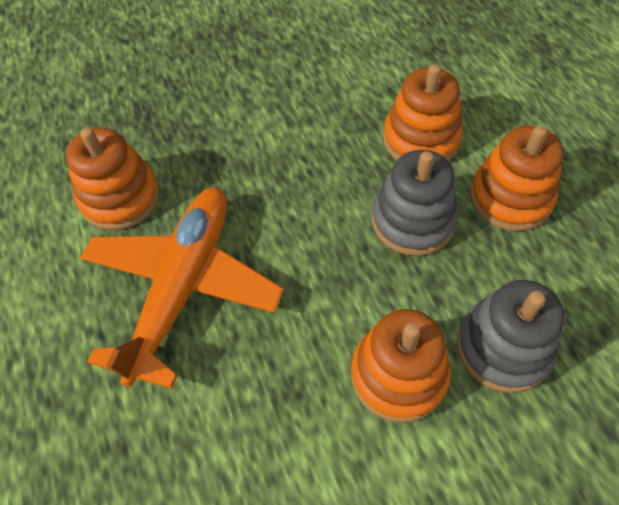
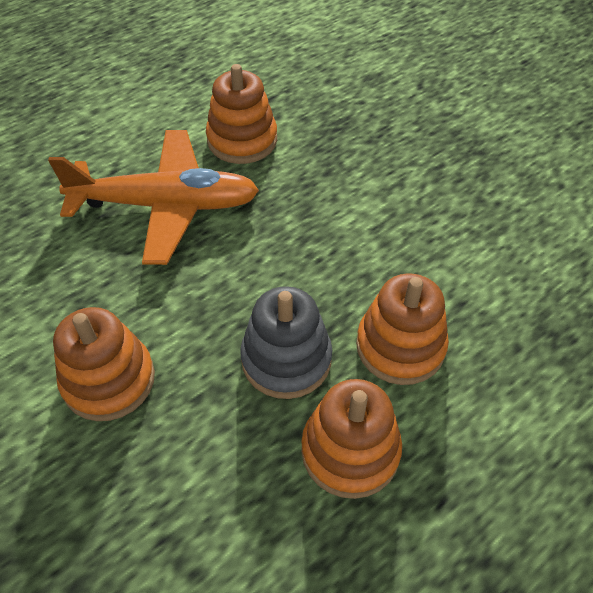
camera: 70 degrees right, 5 degrees down
grey stacking toy [456,280,564,393] -> none

